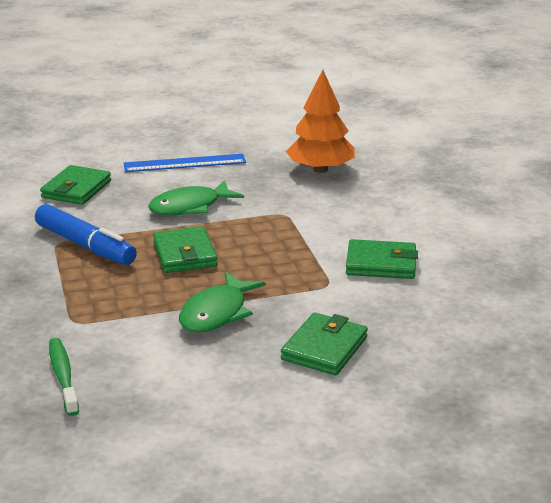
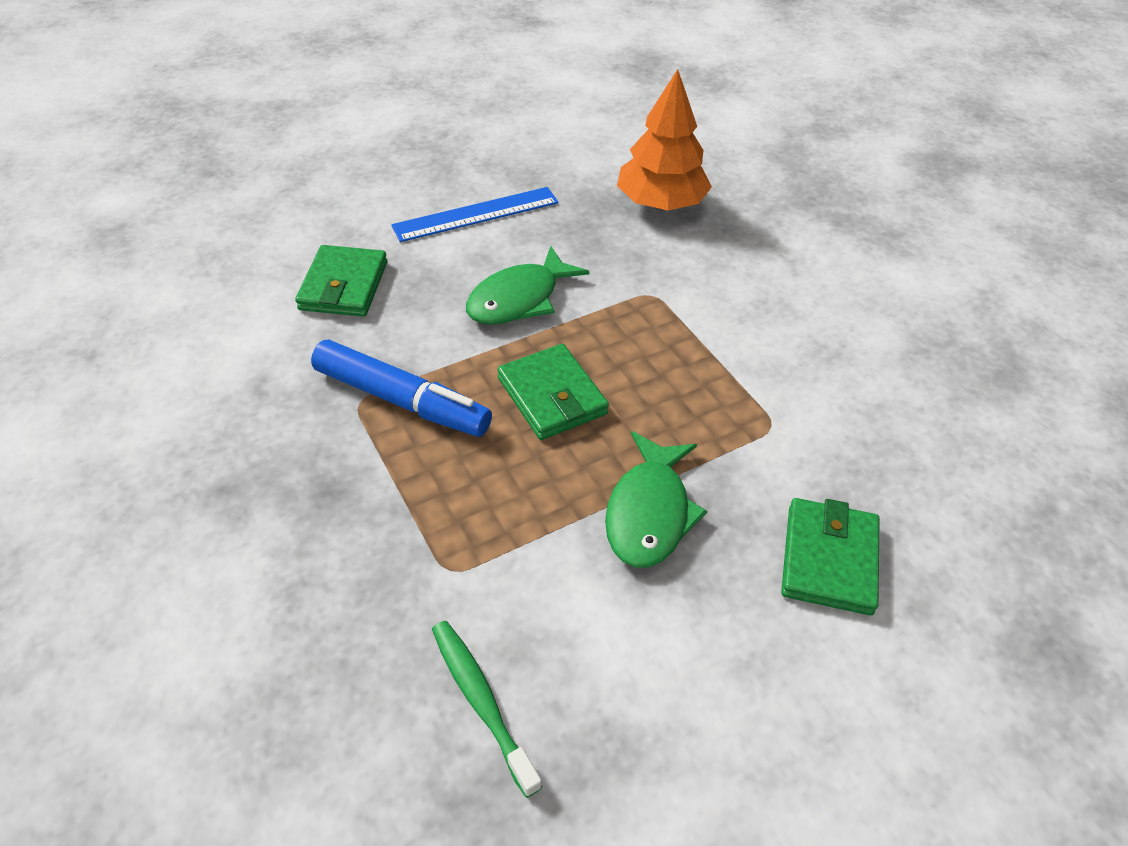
camera: 15 degrees left, 20 degrees up
green wallet [346,239,418,279] -> none

